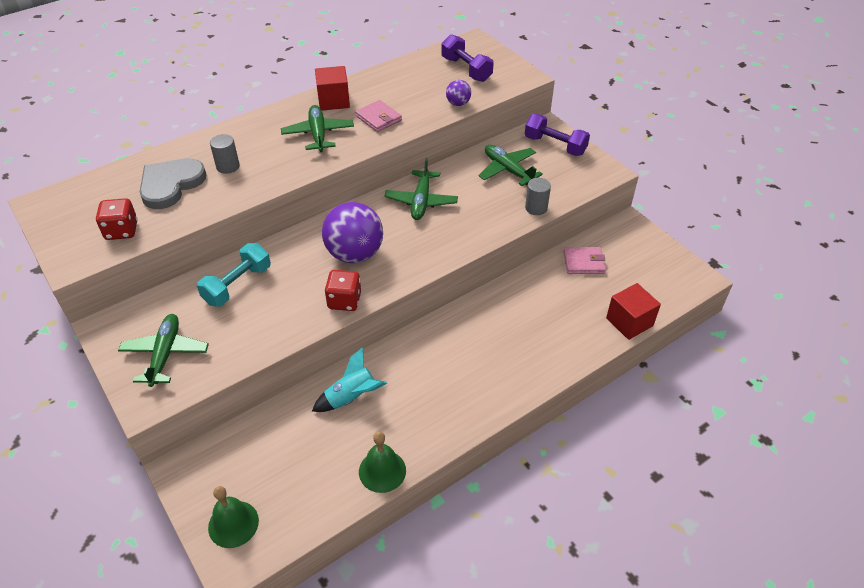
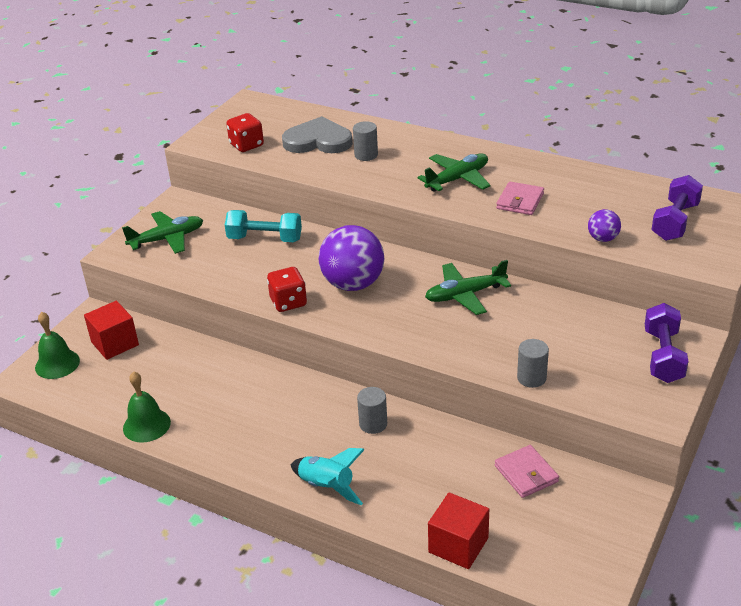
camera: 65 degrees right, 10 degrees down
turquoise rocket [312,347,387,412] -> turquoise rocket moved to [290,448,365,505]
red cube [315,66,350,111] -> red cube moved to [84,301,139,360]
green plane [479,145,543,186] -> none
none -> grey cylinder [357,387,387,434]

